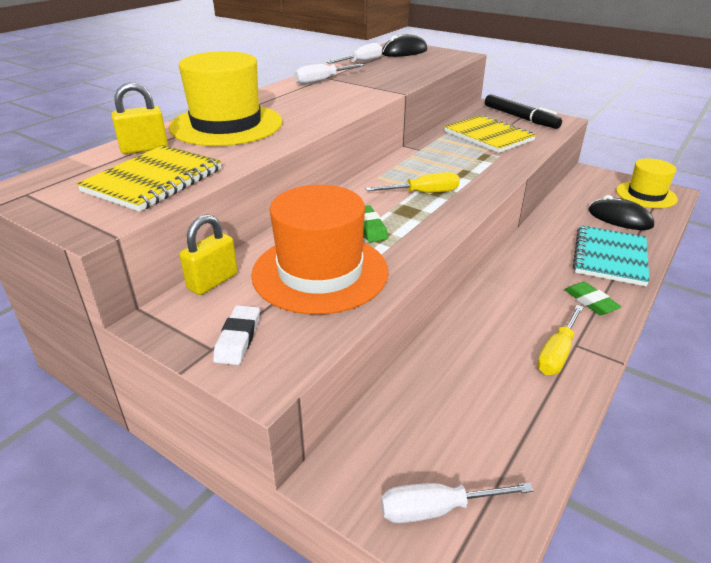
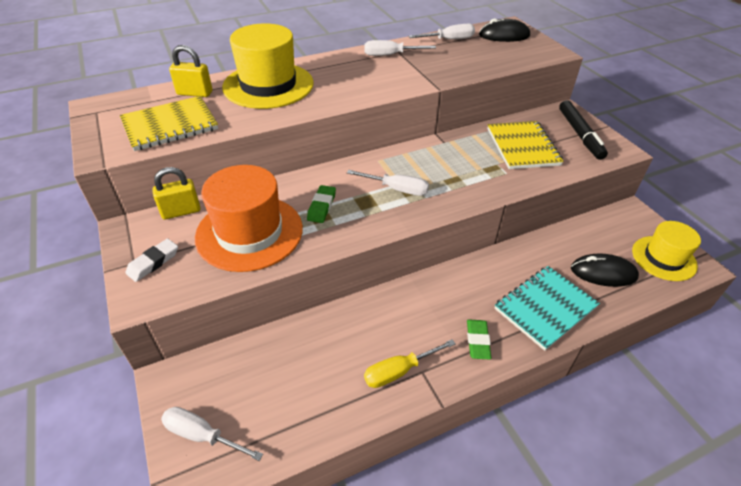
camera: 30 degrees right, 10 degrees up
yellow screwdriver [365,172,460,193] -> white screwdriver [347,170,429,196]
black mouse [588,195,654,230] -> black mouse turned 60 degrees counterclockwise [571,253,639,287]

